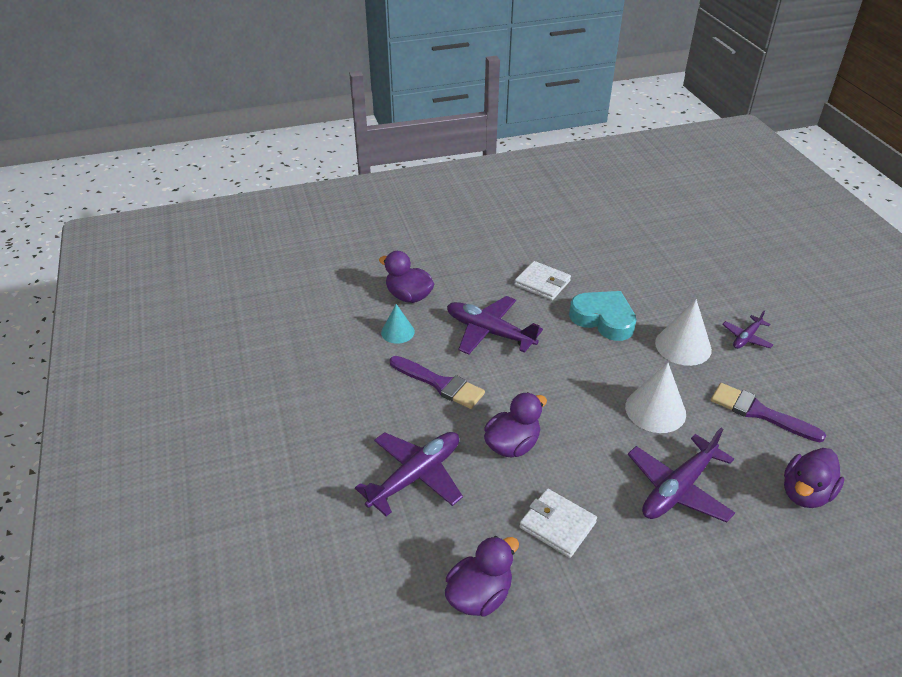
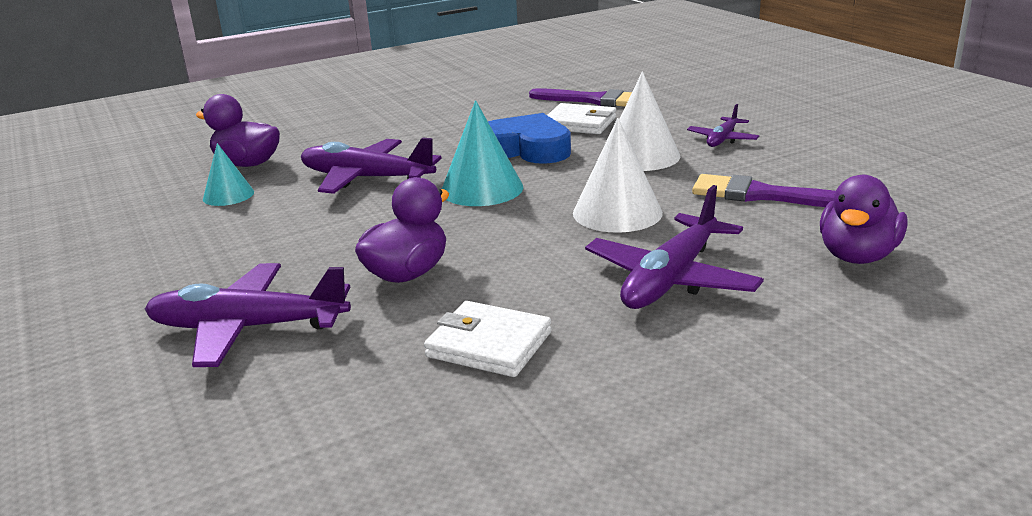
camera: 10 degrees left, 15 degrees down
purple plane [355,432,463,516] -> purple plane turned 120 degrees counterclockwise [145,263,351,367]
purple brush [390,356,485,409] -> purple brush moved to [529,88,632,107]
purple duck [445,536,519,616] -> none
white wallet [515,261,571,300] -> white wallet moved to [547,103,616,134]
turquoise heart [569,291,636,341] -> blue heart [488,113,571,164]
none -> turquoise cone [442,100,523,206]

